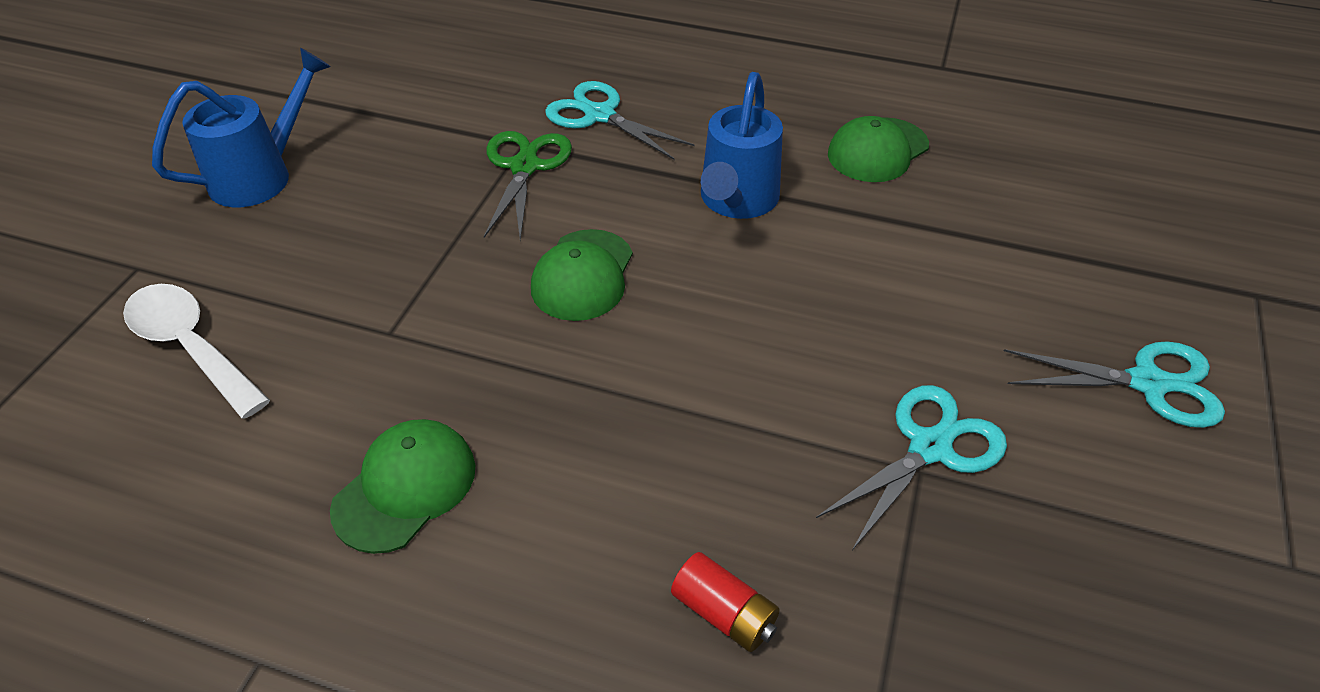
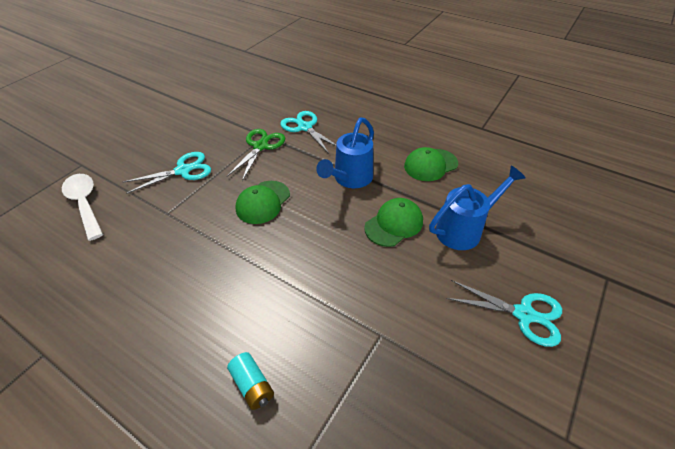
camera: 15 degrees right, 0 degrees up
blue watering can [152,48,331,207] -> blue watering can moved to [429,166,526,250]
green cap [330,419,475,554] -> green cap moved to [364,198,423,247]
red battery [671,552,780,652] -> turquoise battery [227,352,274,410]
turquoise scissors [816,385,1007,550] -> turquoise scissors moved to [123,152,211,194]

